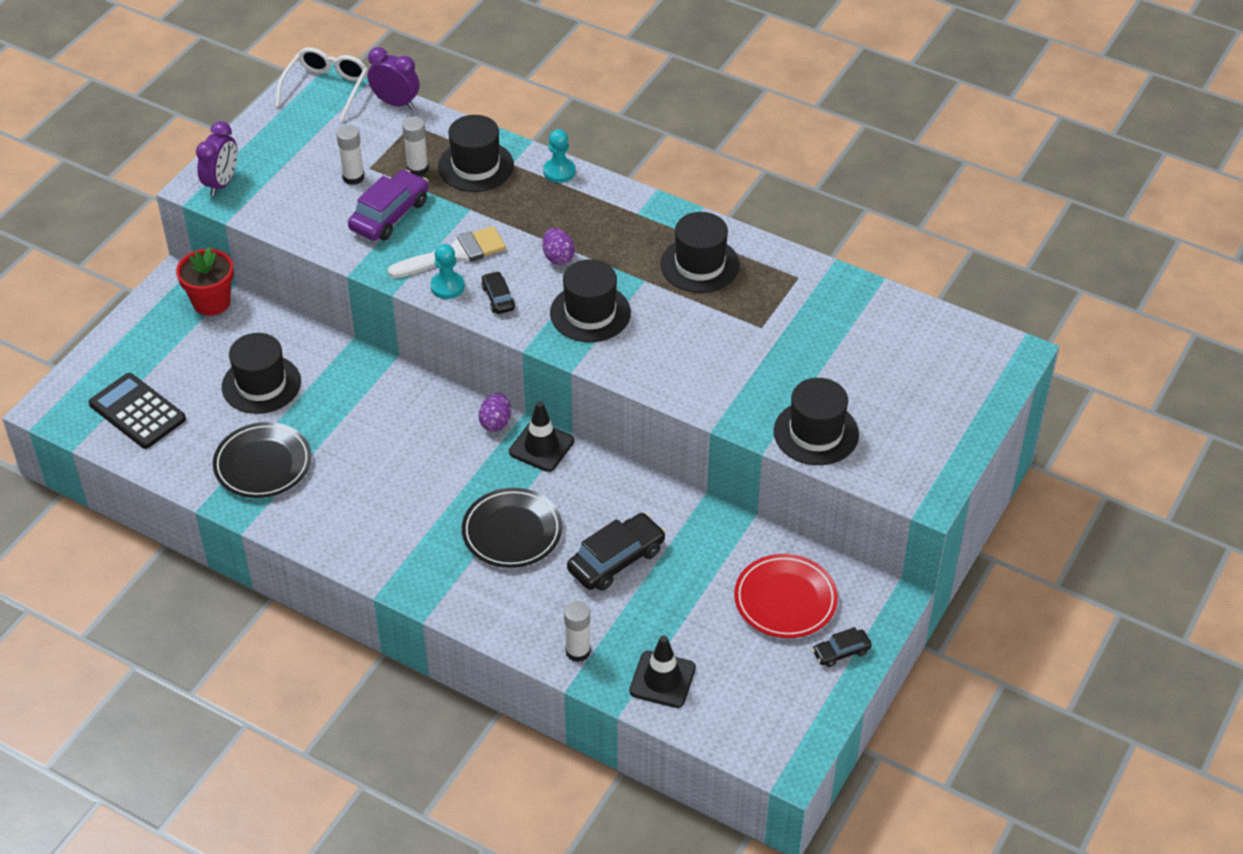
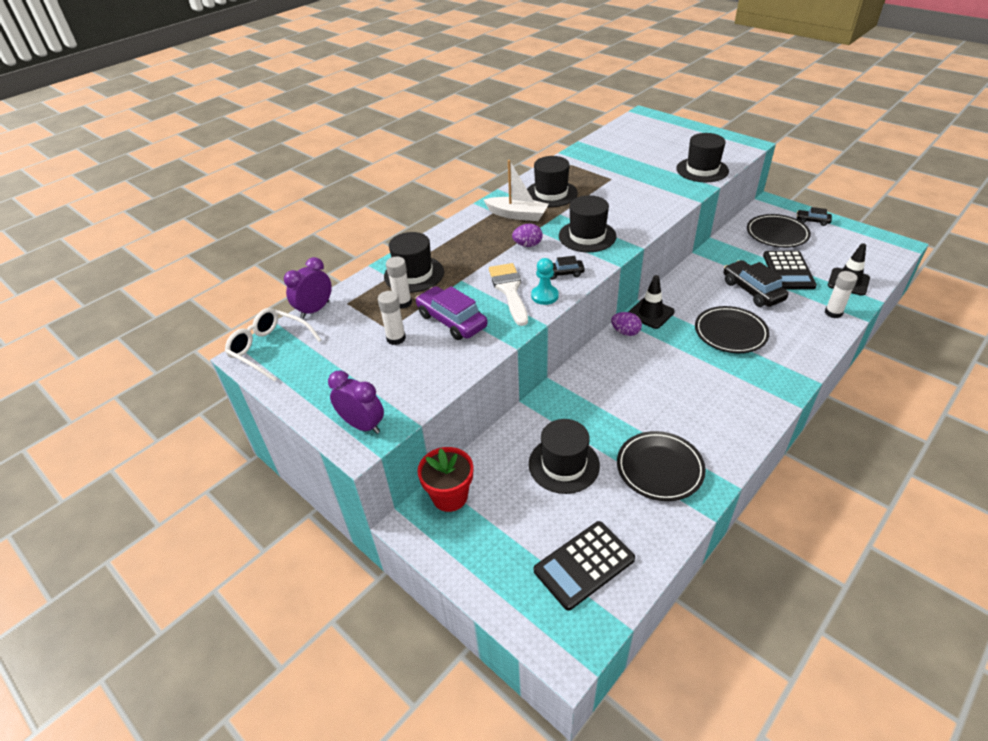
camera: 75 degrees left, 5 degrees down
turquoise pawn [543,129,576,183] -> none
red plate [734,554,838,638] -> black plate [747,214,811,248]
black car [812,627,872,667] -> black car turned 120 degrees clockwise [797,207,832,226]
none -> white boat [484,160,549,221]
none -> black calculator [763,250,817,289]

